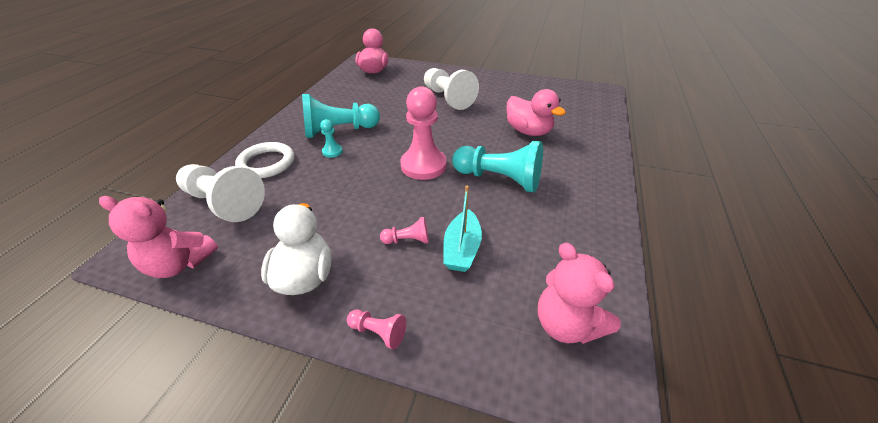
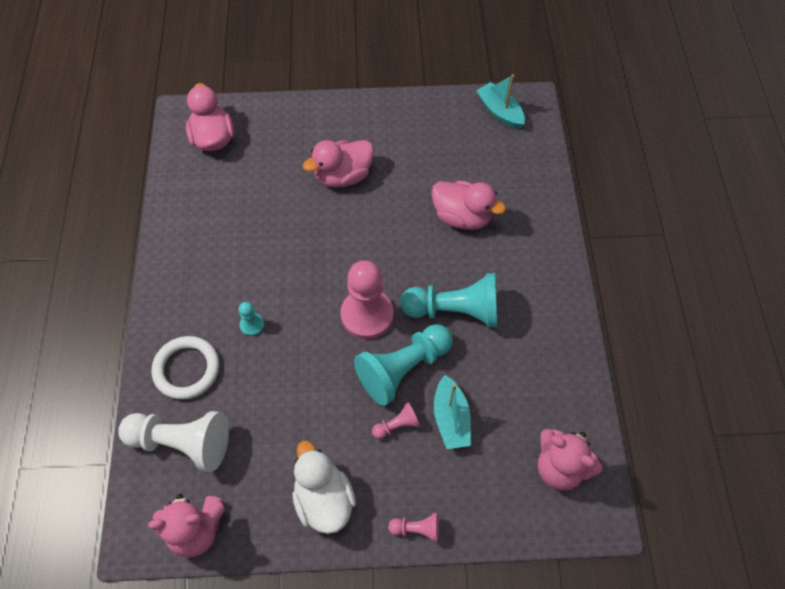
camera: 20 degrees left, 20 degrees up
turquoise pawn [302,94,380,138] -> turquoise pawn moved to [354,324,453,406]
white pawn [424,68,479,110] -> pink duck [303,140,374,188]
none -> turquoise boat [476,74,525,129]

